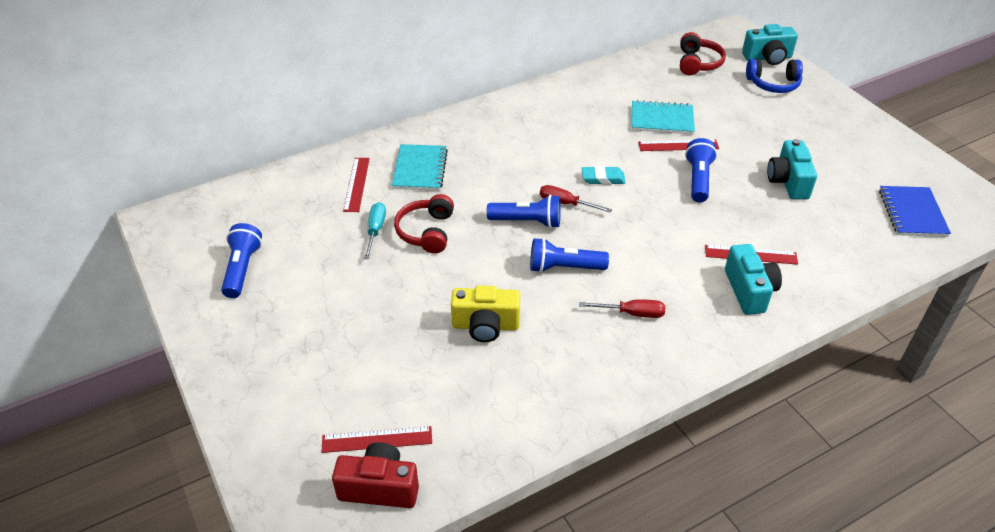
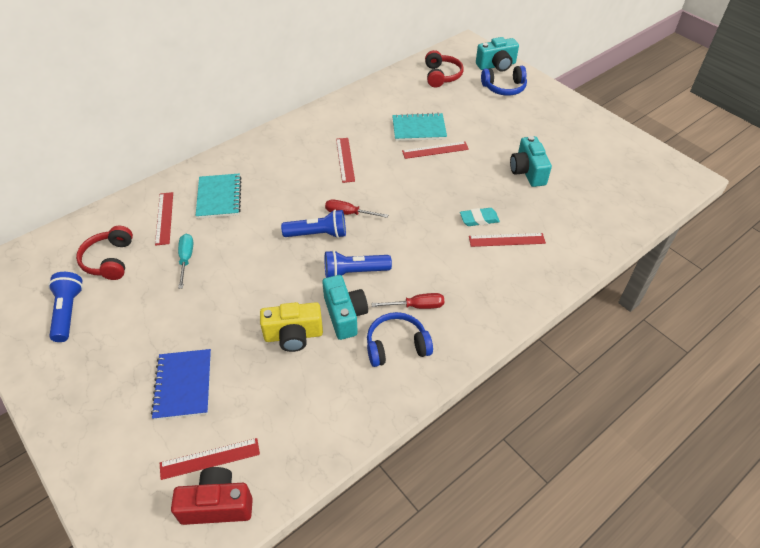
camera: 10 degrees left, 5 degrees up
red headphones [394,194,454,253] -> red headphones moved to [76,226,133,280]
turquoise eraser [582,166,626,185] -> turquoise eraser moved to [460,208,500,226]
blue flashlight [685,138,717,202] -> none
turquoise camera [725,244,782,315] -> turquoise camera moved to [322,275,368,340]
blue notebook [879,186,951,237] -> blue notebook moved to [151,349,211,420]
none -> red ruler [336,138,355,183]
none -> blue headphones [367,312,433,367]

